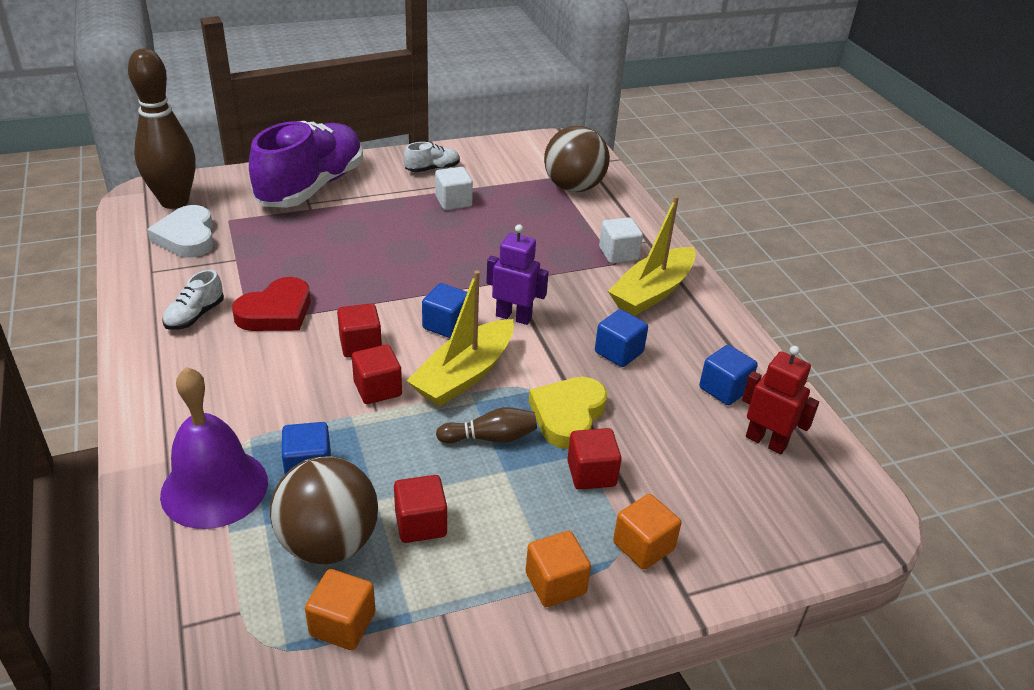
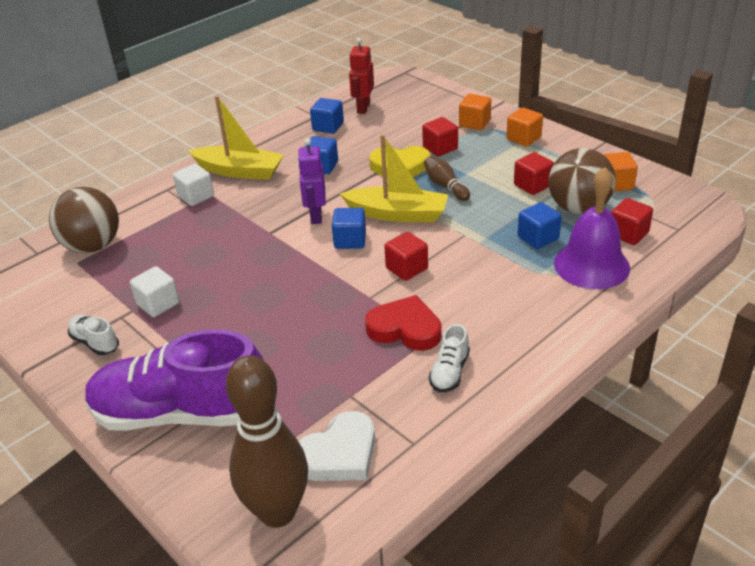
camera: 110 degrees left, 0 degrees up
white shoe [163,270,224,330] -> white shoe turned 105 degrees clockwise [429,324,470,392]
red cube [352,345,402,404] -> red cube moved to [611,198,653,245]

